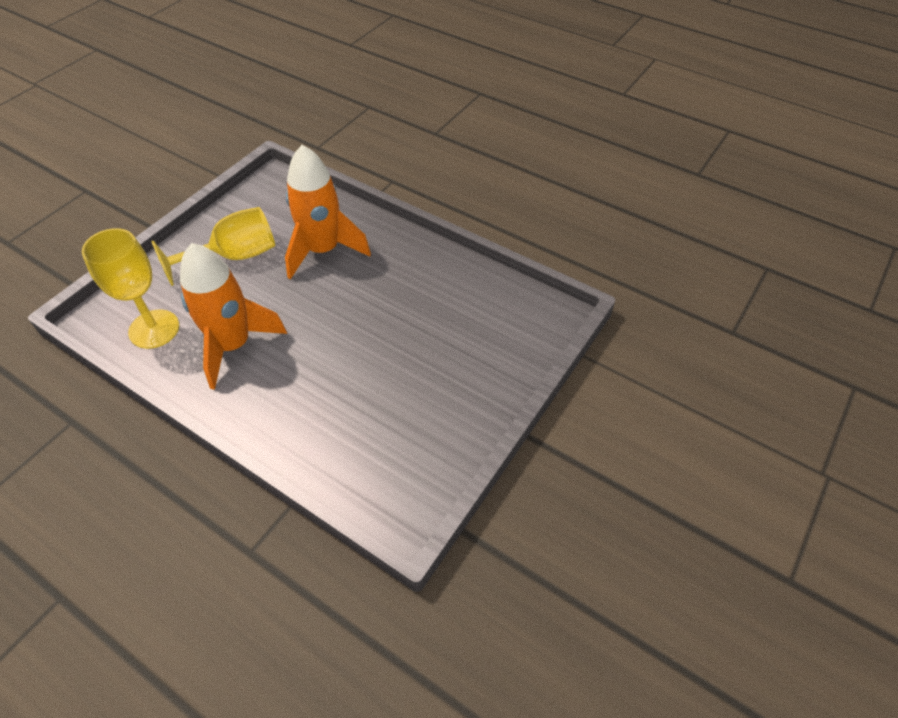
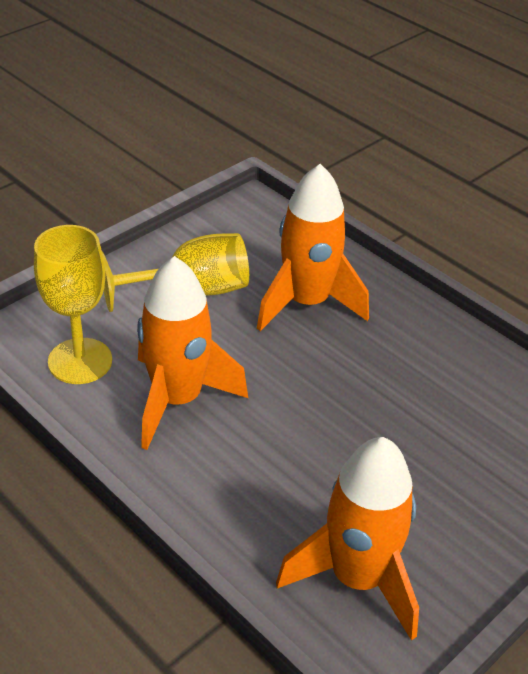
camera: 10 degrees right, 10 degrees down
none -> orange rocket [276,437,419,641]

